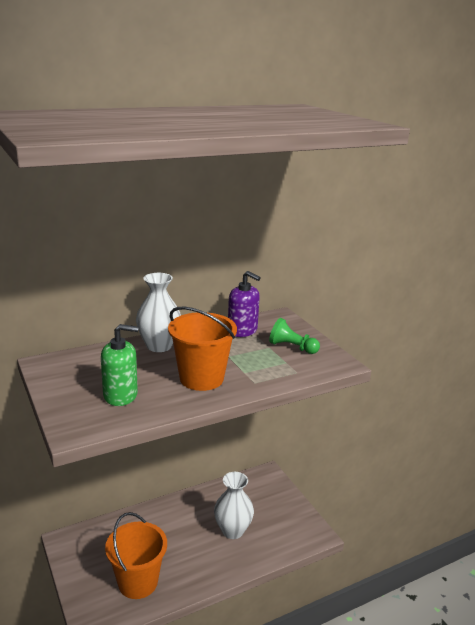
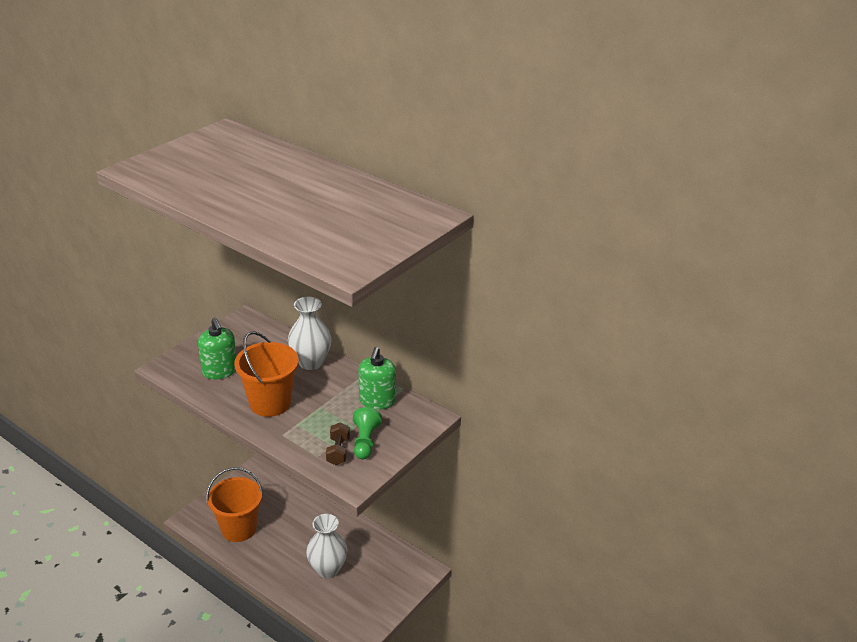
camera: 65 degrees right, 10 degrees up
purple soap dispenser [228,271,261,337] -> green soap dispenser [359,347,396,410]
none -> brown dumbbell [326,422,350,465]

